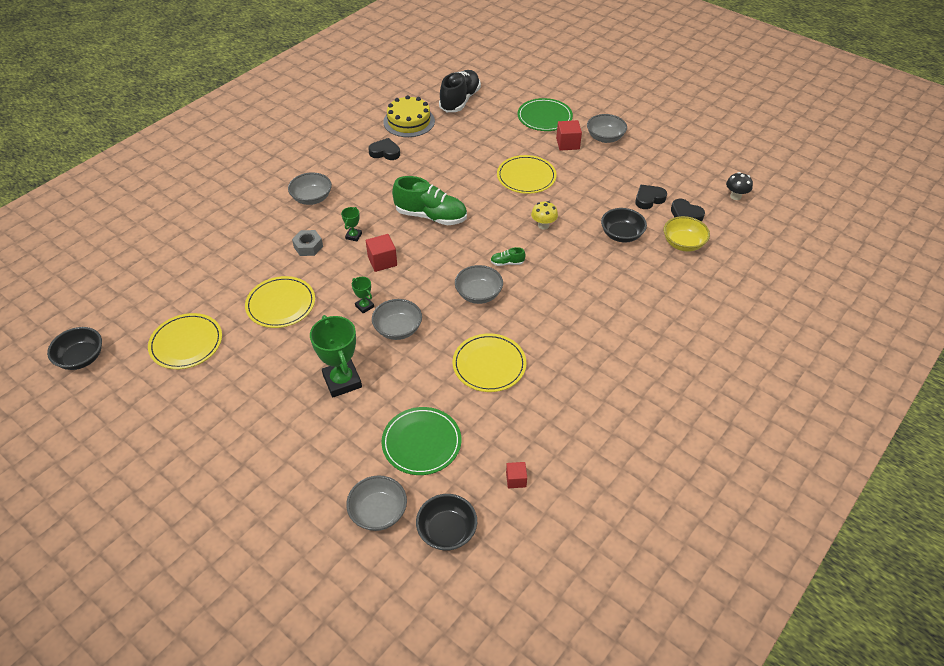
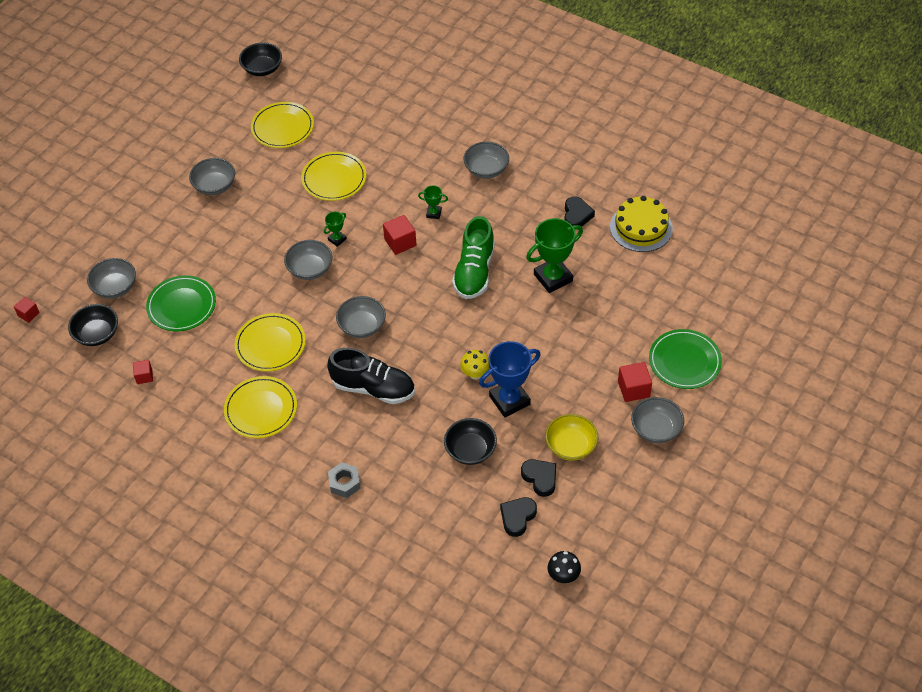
camera: 85 degrees right, 5 degrees up
grey nut [292,230,323,256] -> grey nut moved to [328,462,361,498]
green trophy [310,315,362,397] -> green trophy moved to [526,218,583,293]
black shoe [439,70,481,112] -> black shoe moved to [327,348,415,404]
green shoe [490,247,526,266] -> none
yellow plate [497,155,557,194] -> yellow plate moved to [224,376,297,438]
yellow bowl [664,216,710,252] -> yellow bowl moved to [545,414,598,461]
none -> red cube [14,297,40,323]
none -> grey bowl [189,158,235,195]
none -> blue trophy [479,341,541,418]

